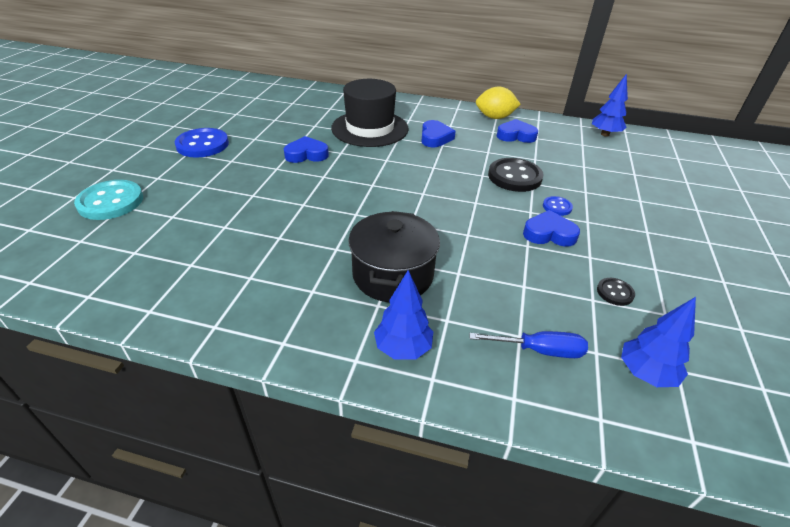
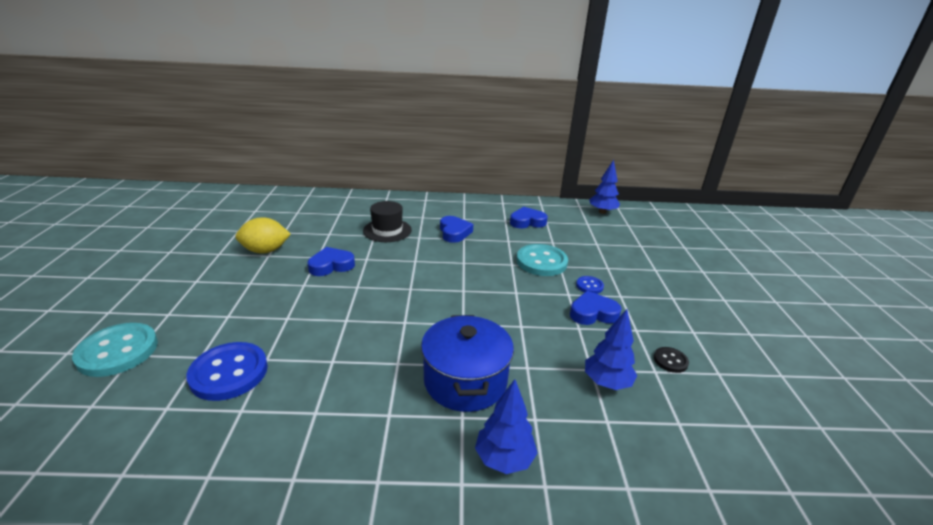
camera: 15 degrees left, 10 degrees down
blue button [175,128,229,158] -> blue button moved to [187,342,268,401]
black hat [331,79,409,147] -> black hat [363,201,412,242], size x0.62
black pot [348,211,440,302] -> blue pot [421,315,514,412]
blue screwdriver [469,331,588,358] -> none
yellow lemon [476,87,521,119] -> yellow lemon moved to [235,217,291,254]
black button [488,158,544,192] -> turquoise button [517,244,568,276]
blue tree [621,297,696,387] -> blue tree moved to [585,309,637,390]

